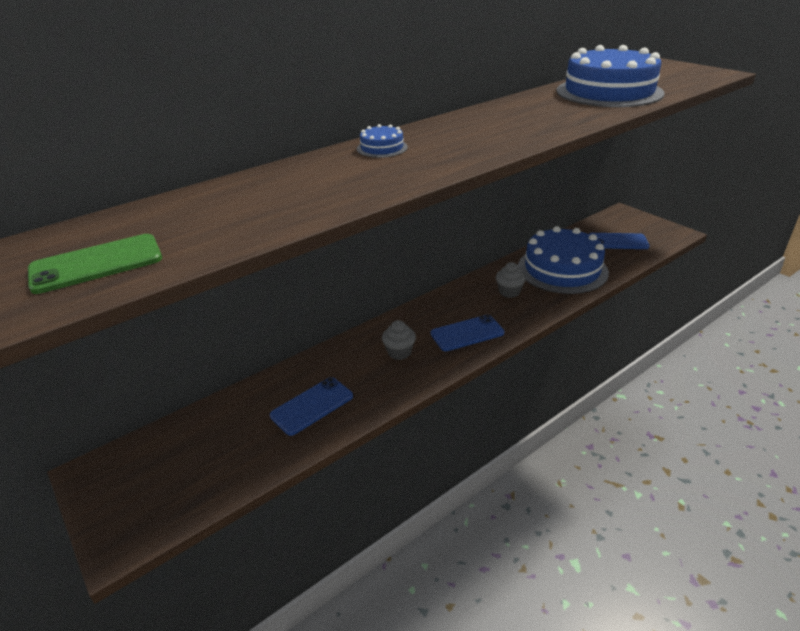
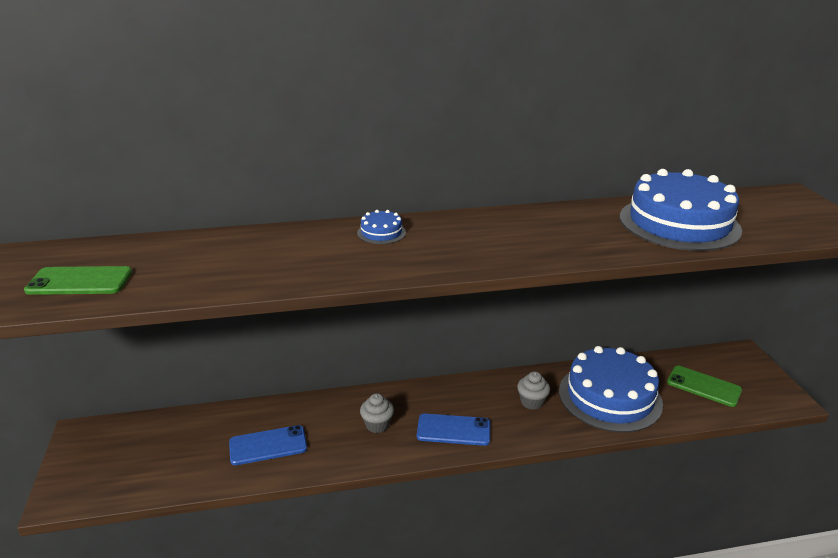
camera: 25 degrees right, 5 degrees down
blue phone [589,233,650,249] -> green phone [667,366,742,407]

